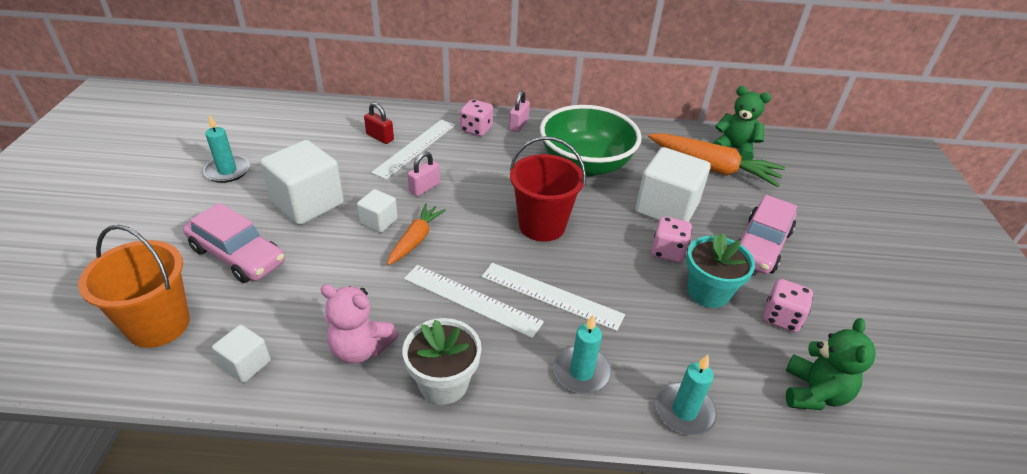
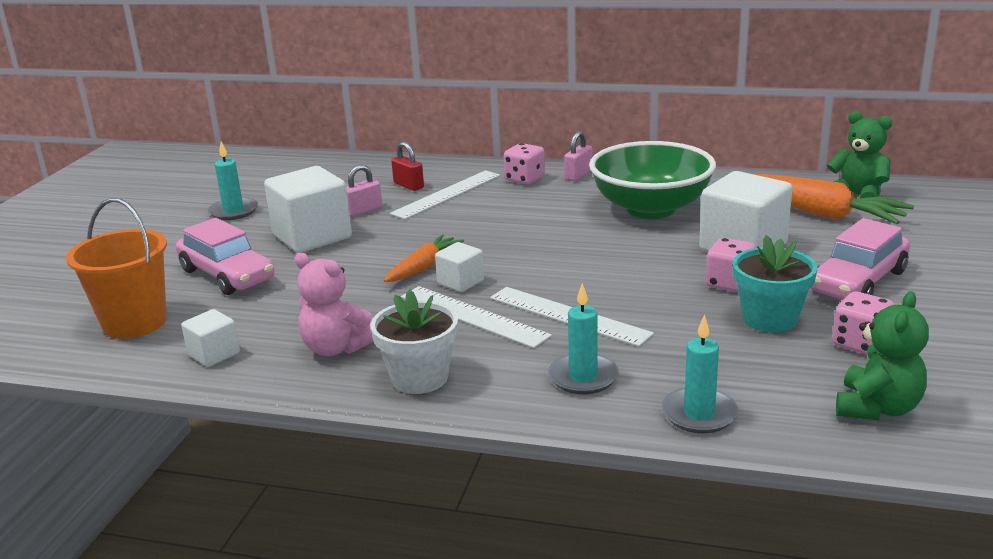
camera: 15 degrees right, 15 degrees down
white cube [357,189,398,233] -> white cube moved to [435,242,484,292]
pink padlock [408,151,440,196] -> pink padlock moved to [346,165,382,217]
red bucket [510,136,586,242] -> none

